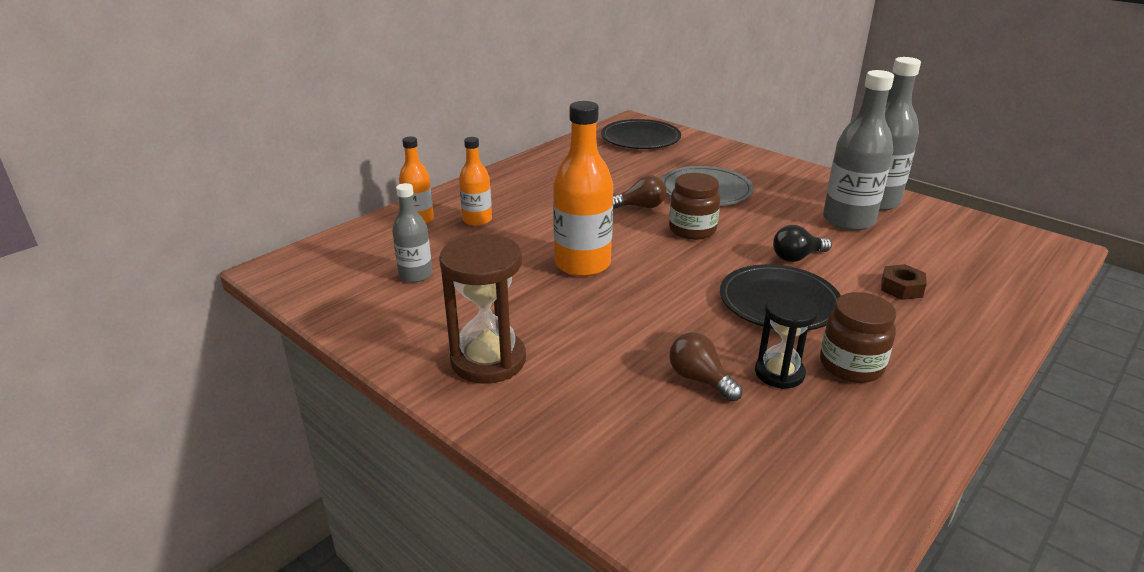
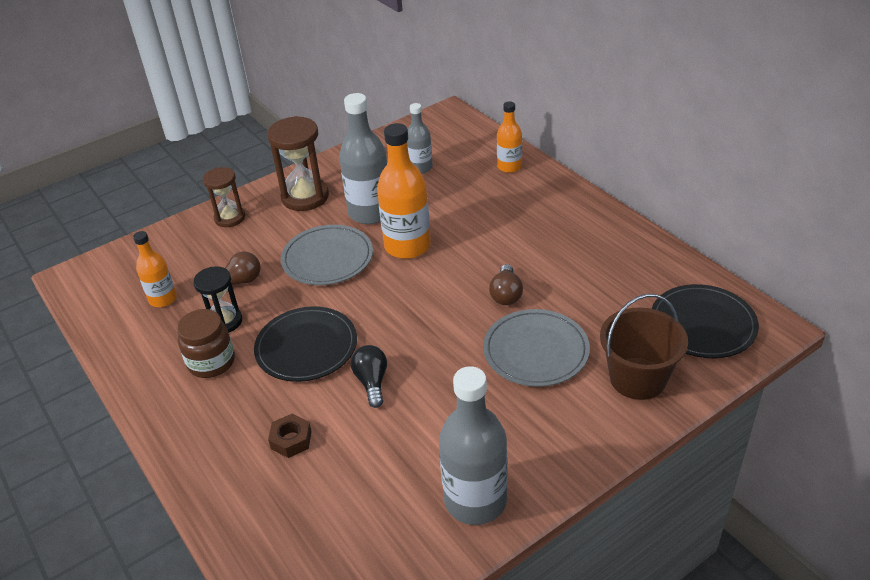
camera: 105 degrees right, 10 degrees up
orange bottle [459,137,492,226] -> orange bottle moved to [133,231,177,307]
brown jar [669,173,720,240] -> none
grey bottle [823,70,894,231] -> grey bottle moved to [339,93,387,224]
none -> brown hourglass [203,167,245,227]
none -> grey plate [281,225,373,285]
none -> brown bucket [600,294,688,400]

